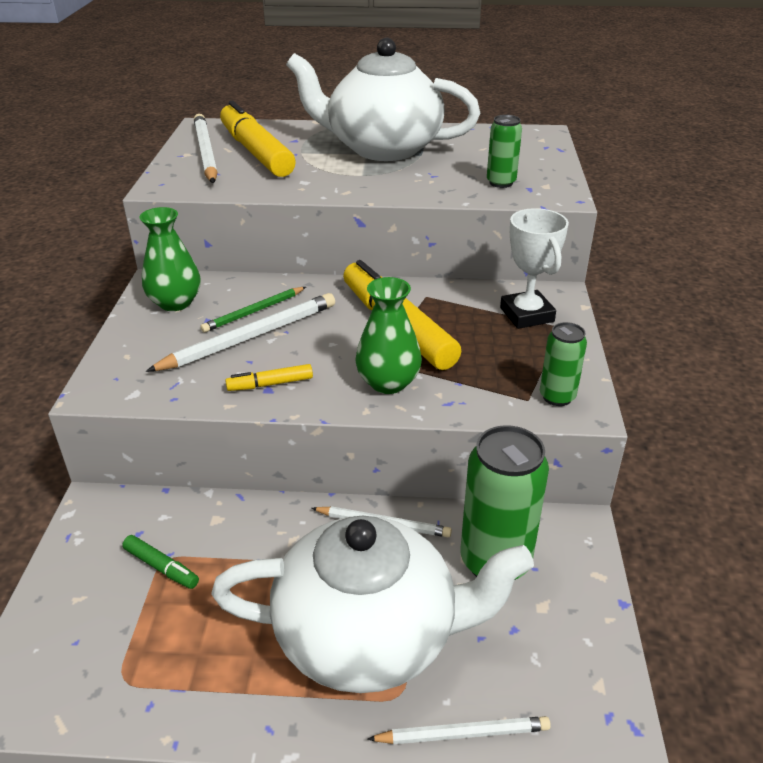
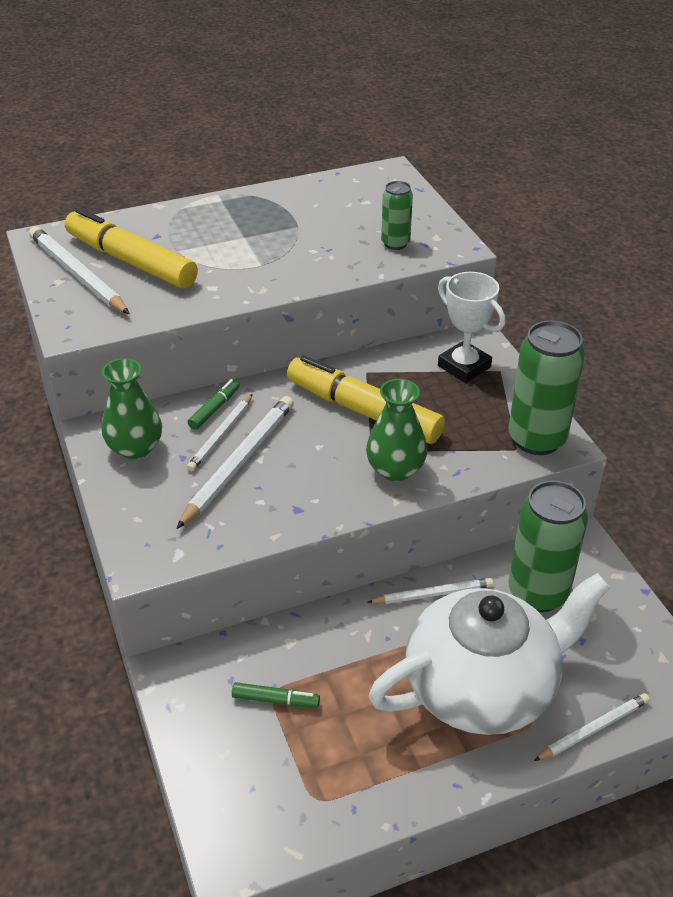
camera: 25 degrees left, 5 degrees up
green pencil [200,287,306,332] -> white pencil [187,394,253,471]
yellow marker [225,364,313,391] -> none
white teapot [286,38,480,161] -> none
green can [540,322,587,406] -> green can [508,321,585,455], size x1.83
none -> green marker [188,379,240,430]

